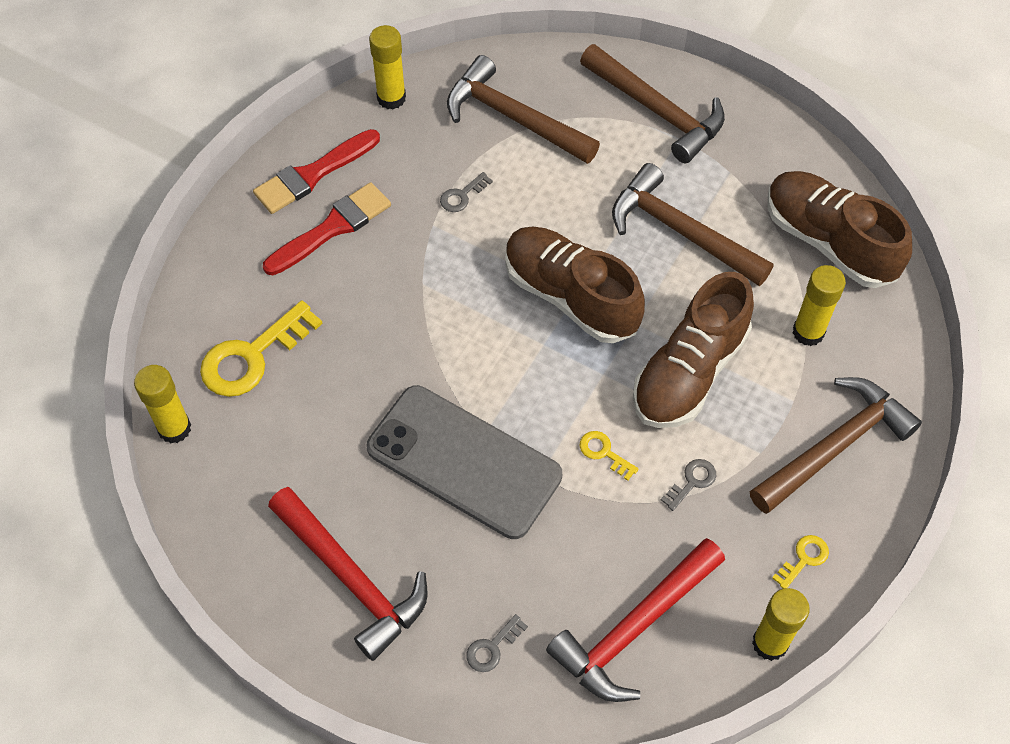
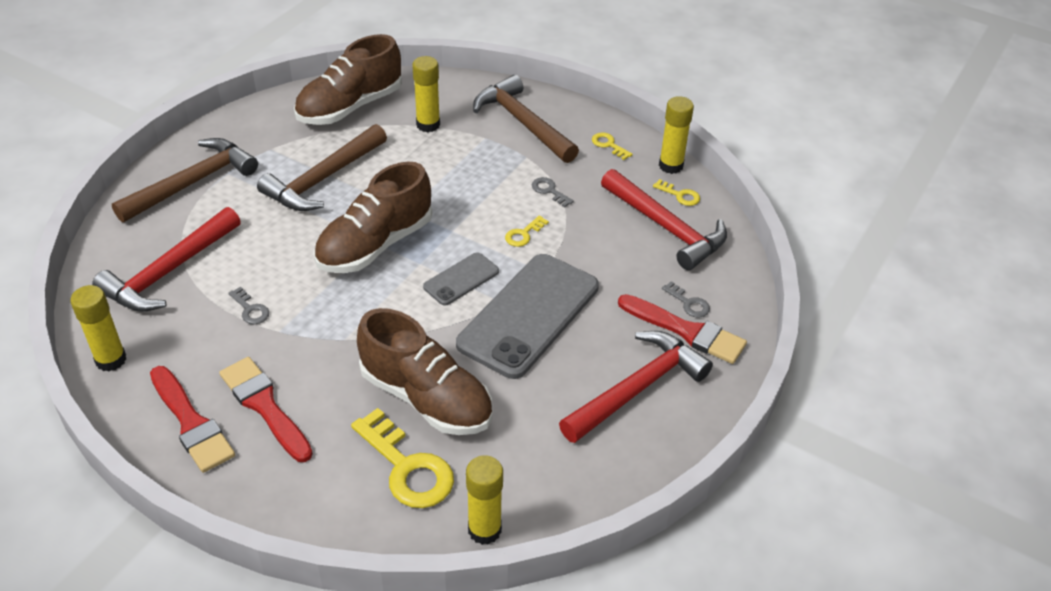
camera: 90 degrees left, 15 degrees down
brown hammer [447,55,600,164] -> red hammer [92,207,241,312]
brown shoe [633,272,754,428] -> brown shoe moved to [357,308,492,435]
none -> grey phone [423,252,499,306]
none -> red brush [618,294,747,364]
none -> yellow key [653,179,700,206]

